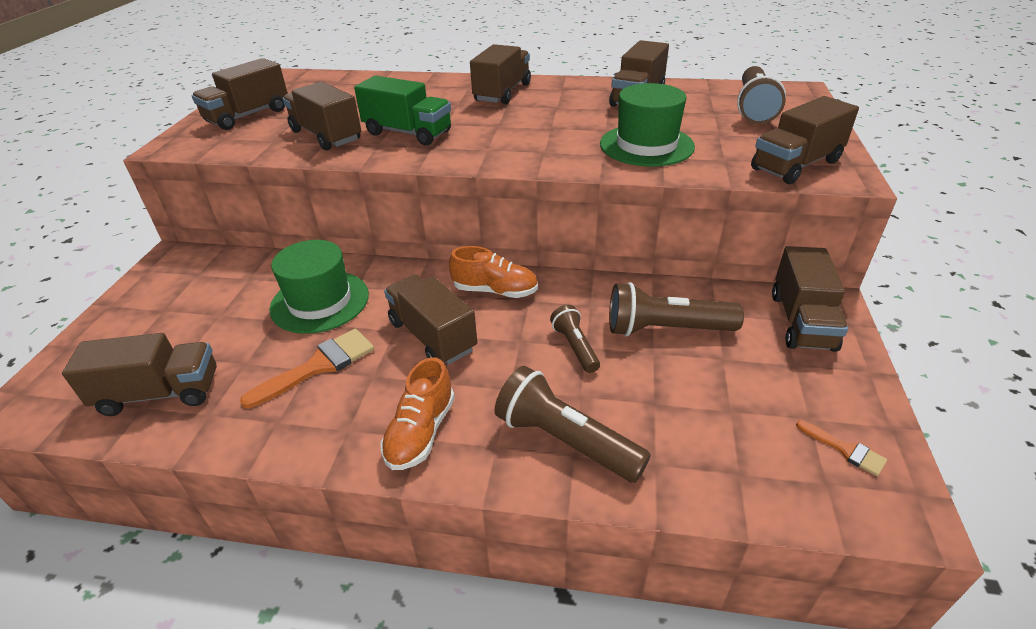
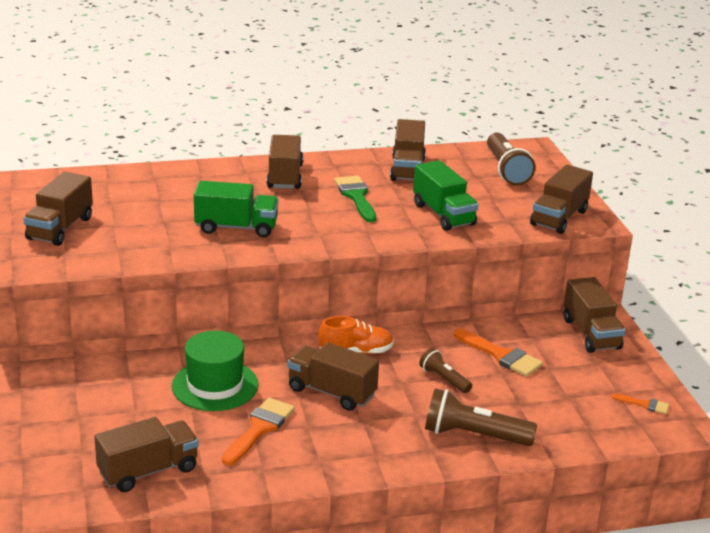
camera: 25 degrees left, 10 degrees down
brown truck [283,81,361,150] -> none
orange shoe [381,357,455,470] -> none
green hat [600,83,695,166] -> green truck [413,160,479,231]
brown flashlight [609,282,744,336] -> orange brush [454,329,543,377]
none -> green brush [335,176,376,222]

